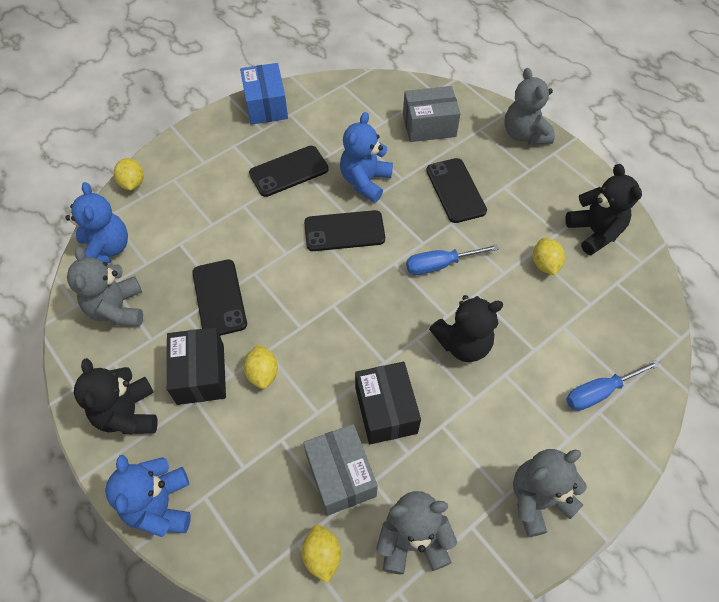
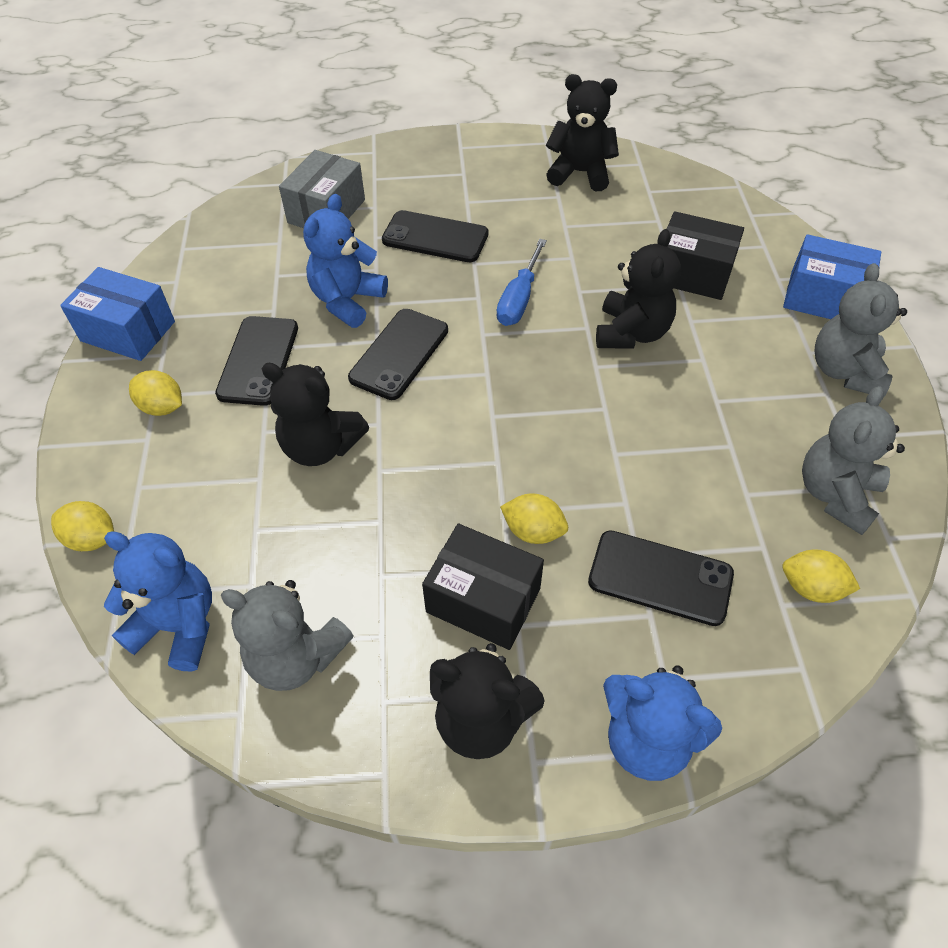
camera: 55 degrees left, 5 degrees down
black phone [192,259,247,336] -> black phone moved to [588,531,734,626]
grey box [303,424,378,516] -> none
blue teddy bear [340,112,393,203] -> blue teddy bear turned 60 degrees clockwise [303,194,388,328]
black box [355,362,421,444] -> black box moved to [667,211,744,300]
grey teddy bear [505,68,555,145] -> none
yellow lemon [533,238,565,275] -> yellow lemon moved to [129,370,182,416]
blue screwdriver [566,360,661,411] -> none
none -> black teddy bear [261,363,369,466]
none -> blue box [783,234,881,319]

